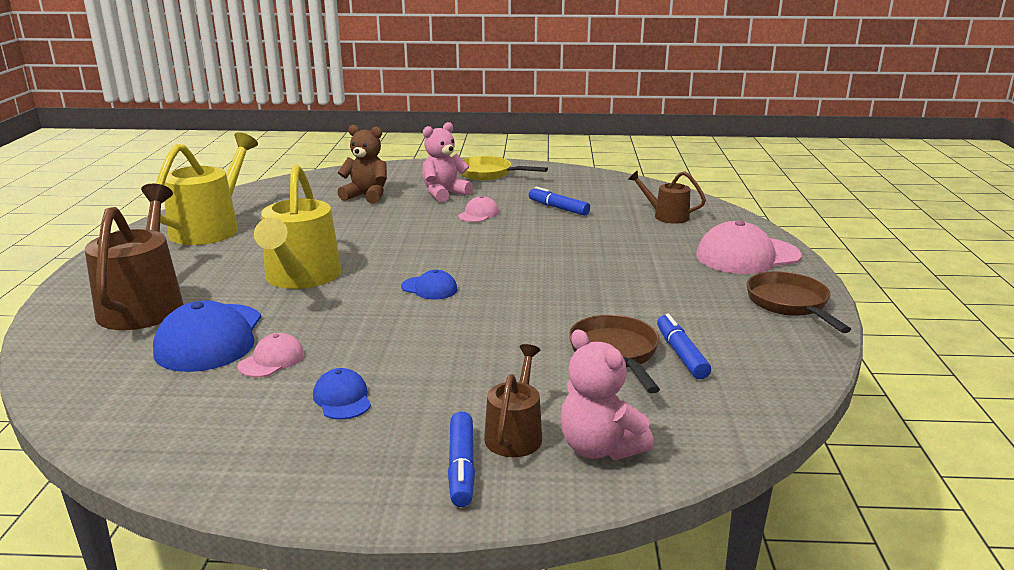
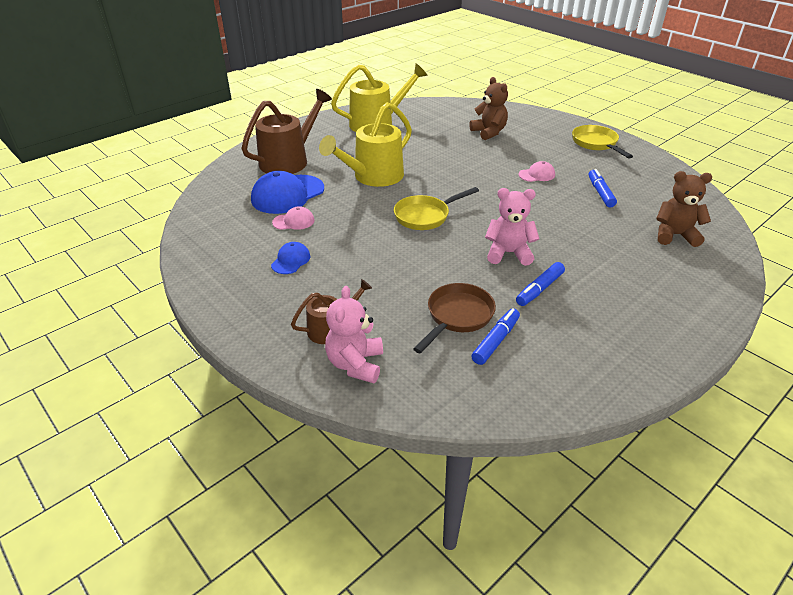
camera: 45 degrees right, 15 degrees up
blue cap [401,270,458,300] -> yellow pan [394,187,479,230]
pink teddy bear [422,122,473,202] -> pink teddy bear moved to [485,188,539,266]
blue marker [448,411,475,507] -> blue marker moved to [516,262,565,306]
brown watering can [628,170,706,224] -> brown teddy bear [656,171,713,247]
pink cap [696,220,801,274] -> none
brown pan [746,271,851,333] -> none

